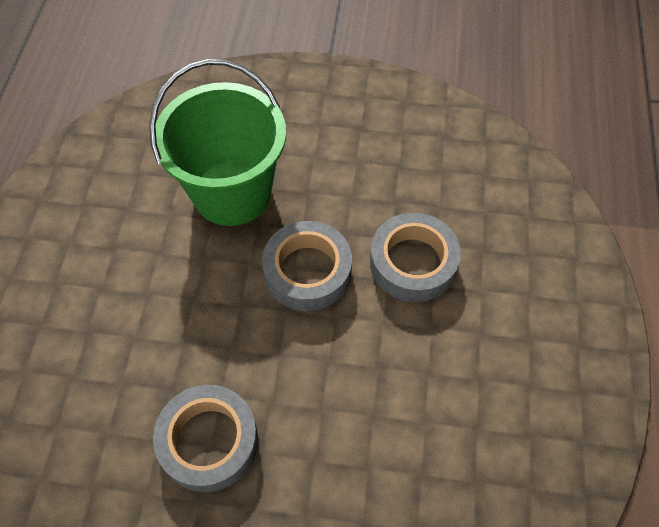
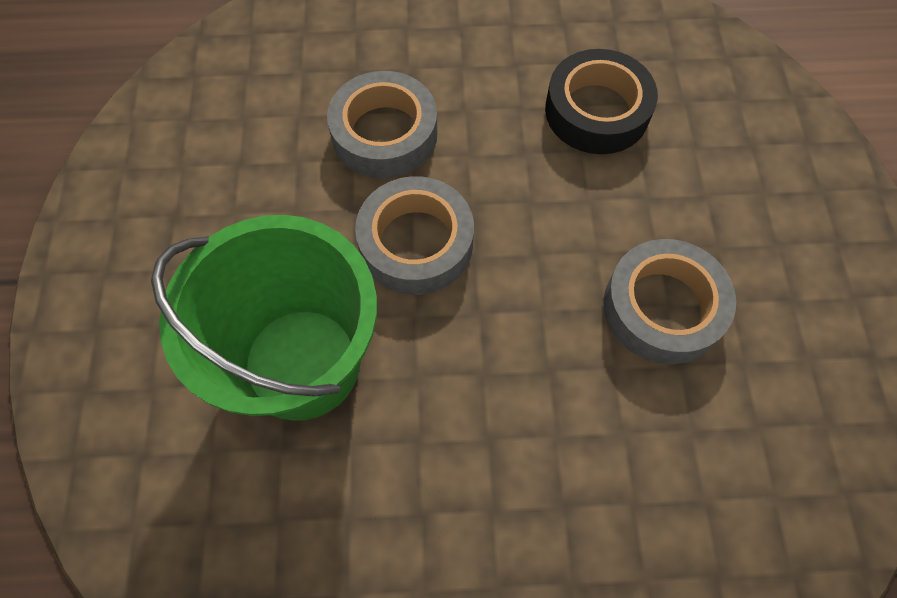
camera: 100 degrees left, 5 degrees up
none -> black tape [545,49,658,154]

